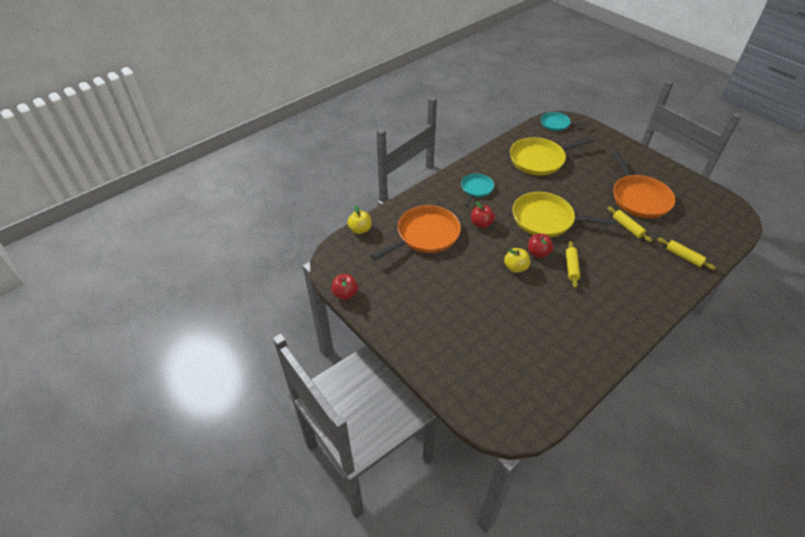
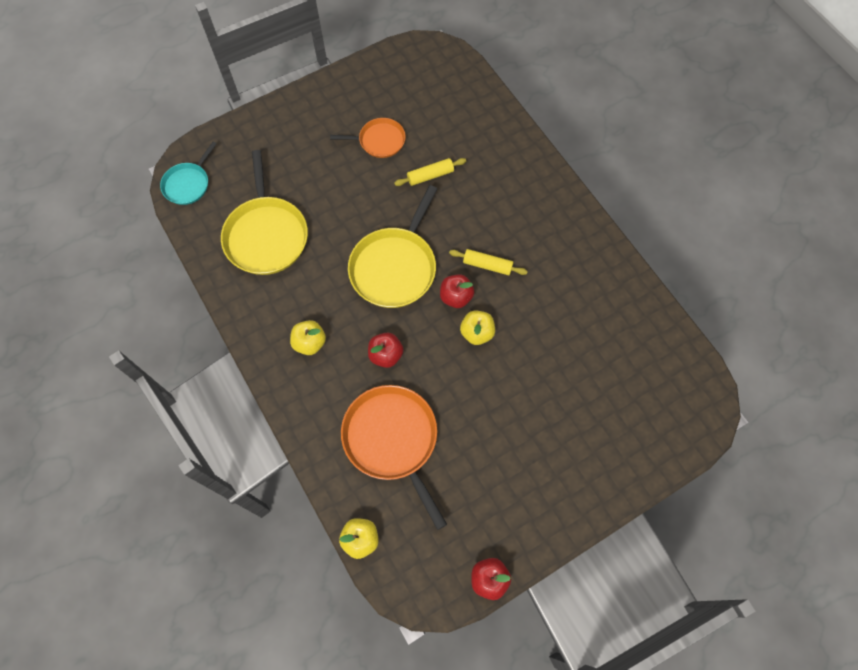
camera: 80 degrees left, 20 degrees up
turquoise pan [461,174,494,207] -> yellow apple [290,320,326,355]
orange pan [612,150,676,218] -> orange pan [330,118,406,158], size x0.57
yellow rolling pin [657,238,716,270] -> none

